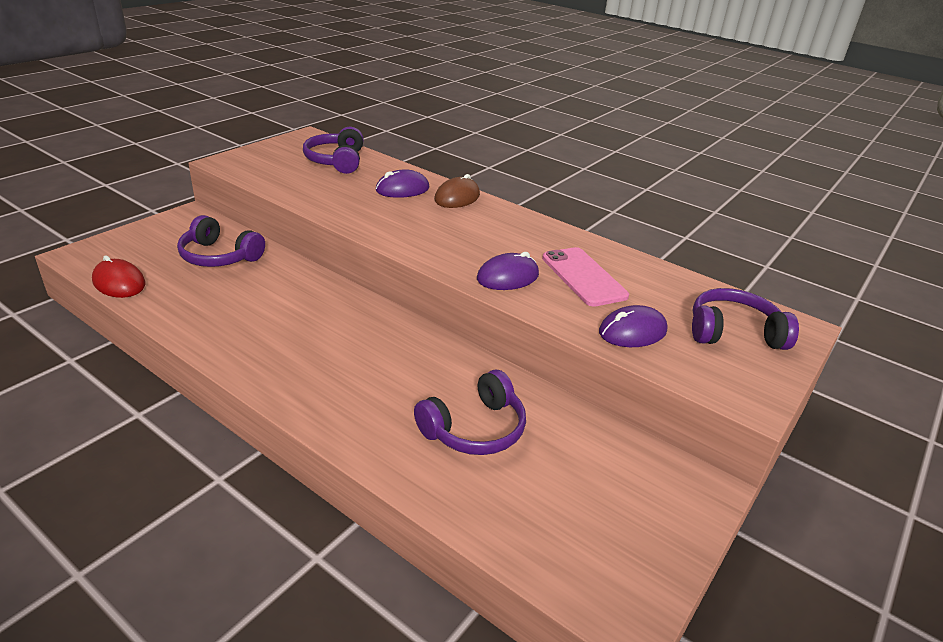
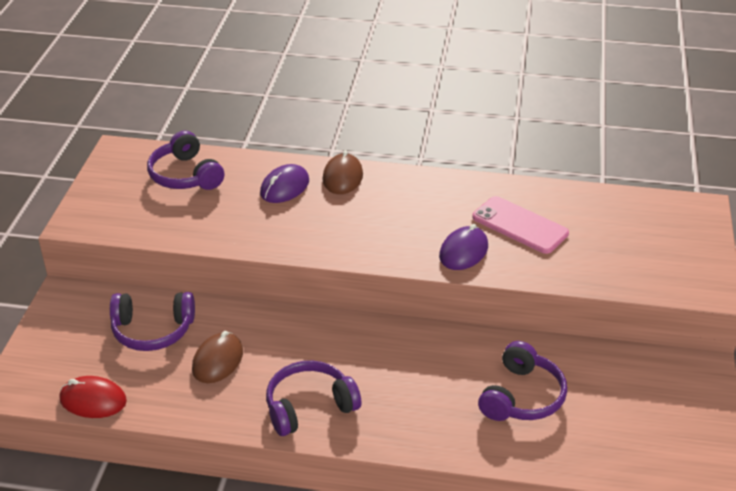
camera: 25 degrees left, 5 degrees up
purple mouse [599,305,667,347] -> none
purple headphones [692,288,799,350] -> purple headphones moved to [266,361,361,436]
none -> brown mouse [192,331,243,383]

